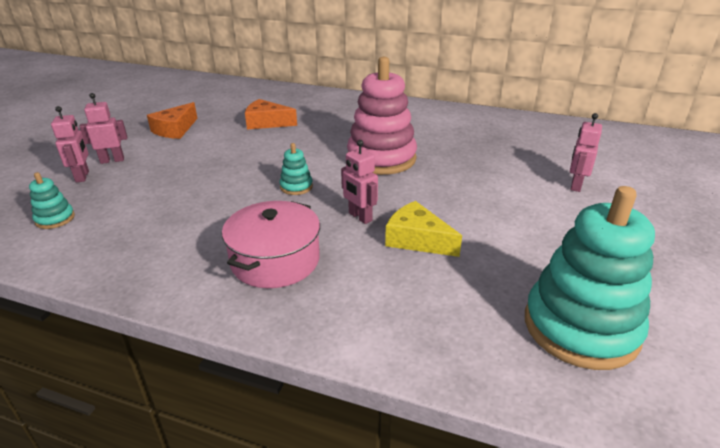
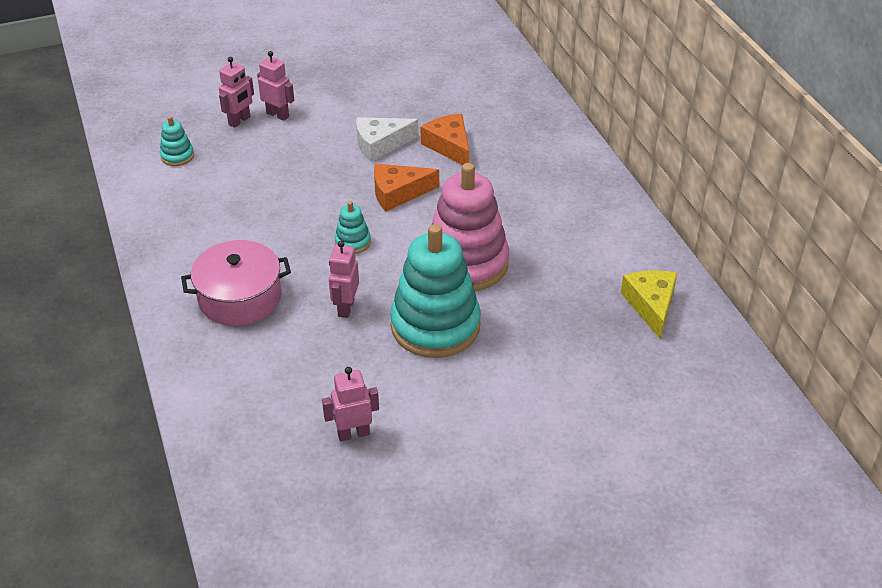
camera: 50 degrees right, 10 degrees up
orange cheese [147,102,197,139] -> orange cheese moved to [374,164,439,211]
yellow cheese [385,201,462,257] -> yellow cheese moved to [621,270,677,339]
turquoise stacking toy [525,186,655,370] -> turquoise stacking toy moved to [390,224,481,358]
pink robot [570,113,602,192] -> pink robot moved to [322,367,379,441]
none -> white cheese [356,117,419,162]

